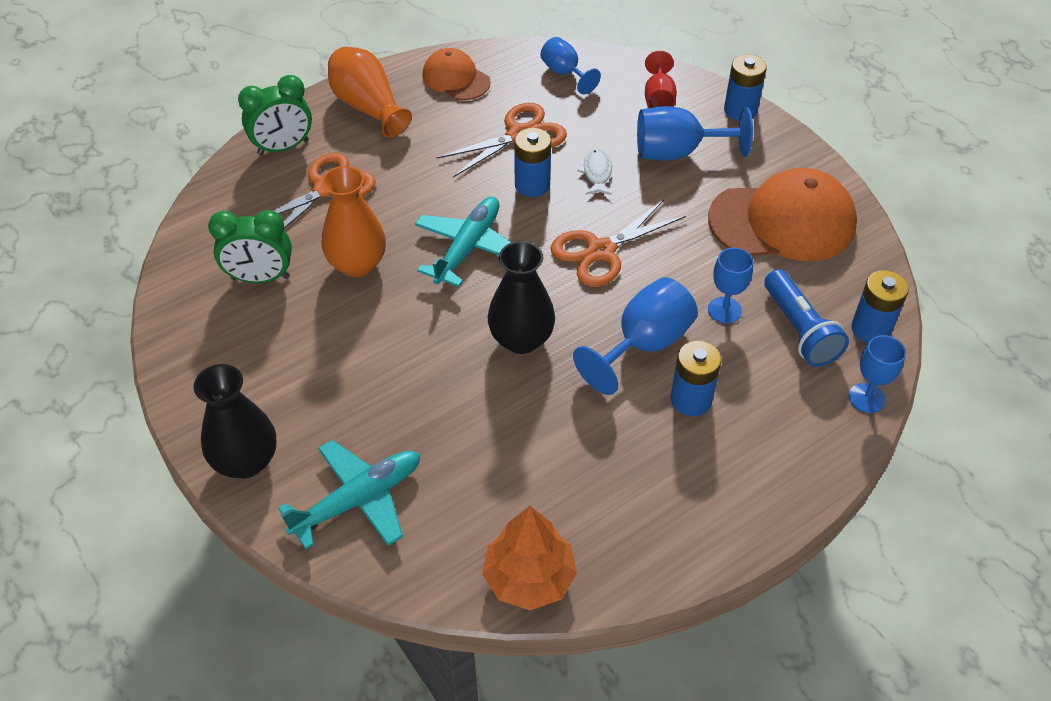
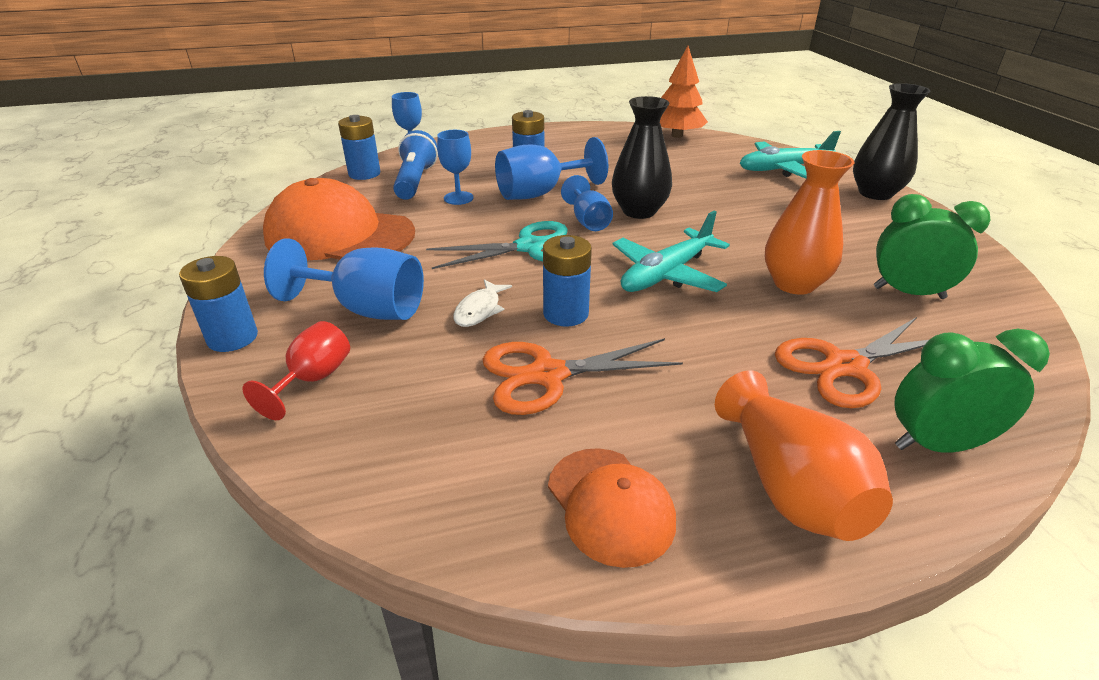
camera: 160 degrees left, 15 degrees down
blue goblet [540,37,601,95] -> blue goblet moved to [561,175,613,231]
orange scissors [550,199,686,287] -> turquoise scissors [426,221,568,269]

